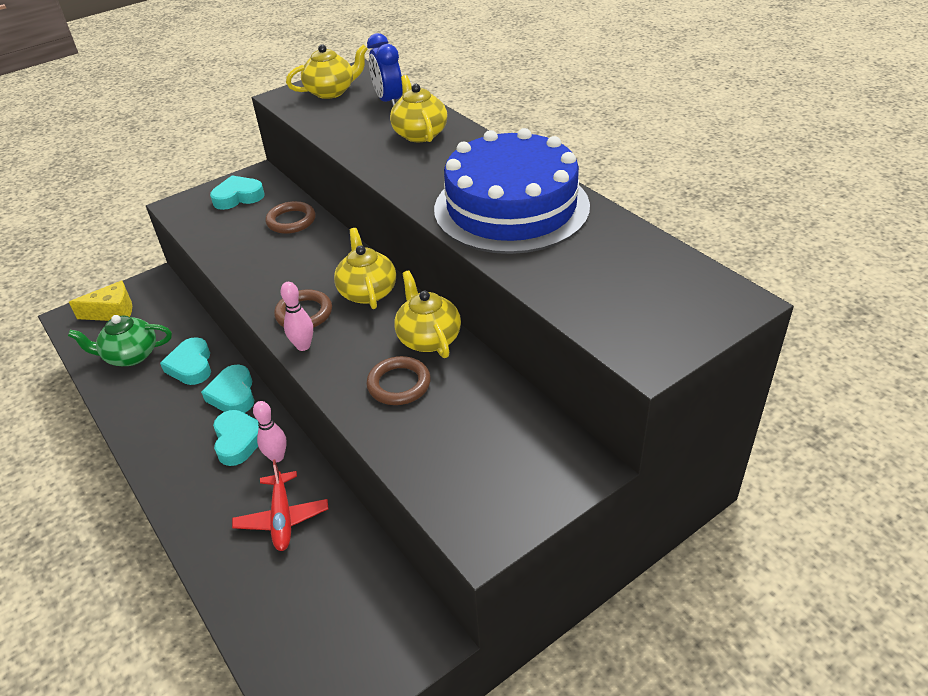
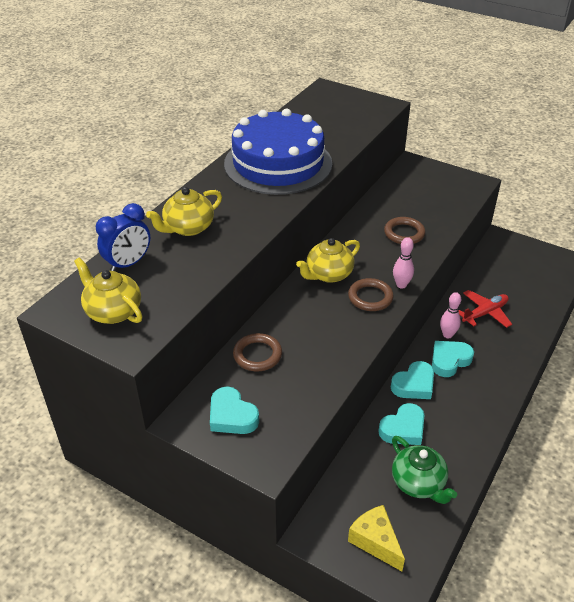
camera: 115 degrees left, 0 degrees up
yellow teapot [394,270,461,358] -> none

